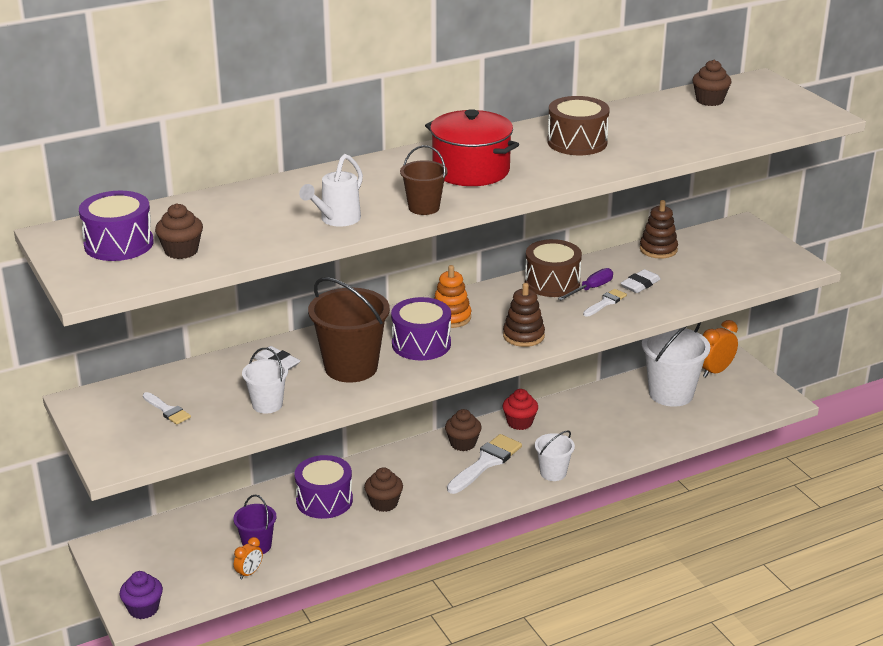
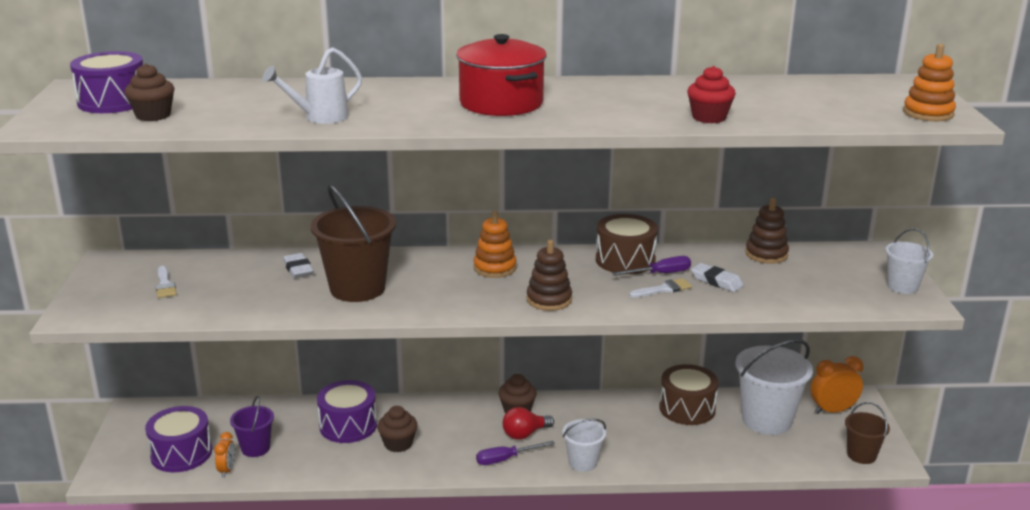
camera: 25 degrees right, 5 degrees down
purple cupcake [120,571,163,619] -> none
orange clock [234,537,263,580] -> orange clock turned 60 degrees counterclockwise [214,432,235,477]
white bucket [242,348,288,414] -> white bucket moved to [885,228,933,294]
purple drum [391,297,451,361] -> purple drum moved to [145,406,212,472]
brown bucket [400,145,448,215] -> brown bucket moved to [845,402,890,464]
white brush [447,434,522,494] -> red light bulb [502,407,554,440]
red cupcake [503,389,538,430] -> red cupcake moved to [687,66,736,123]
brown drum [547,96,610,155] -> brown drum moved to [659,364,719,425]
white eraser [621,269,661,293] -> white eraser turned 60 degrees clockwise [691,263,744,292]
brown cupcake [693,60,732,106] -> none
none -> purple screwdriver [476,441,555,465]
none -> orange stacking toy [903,44,956,121]

